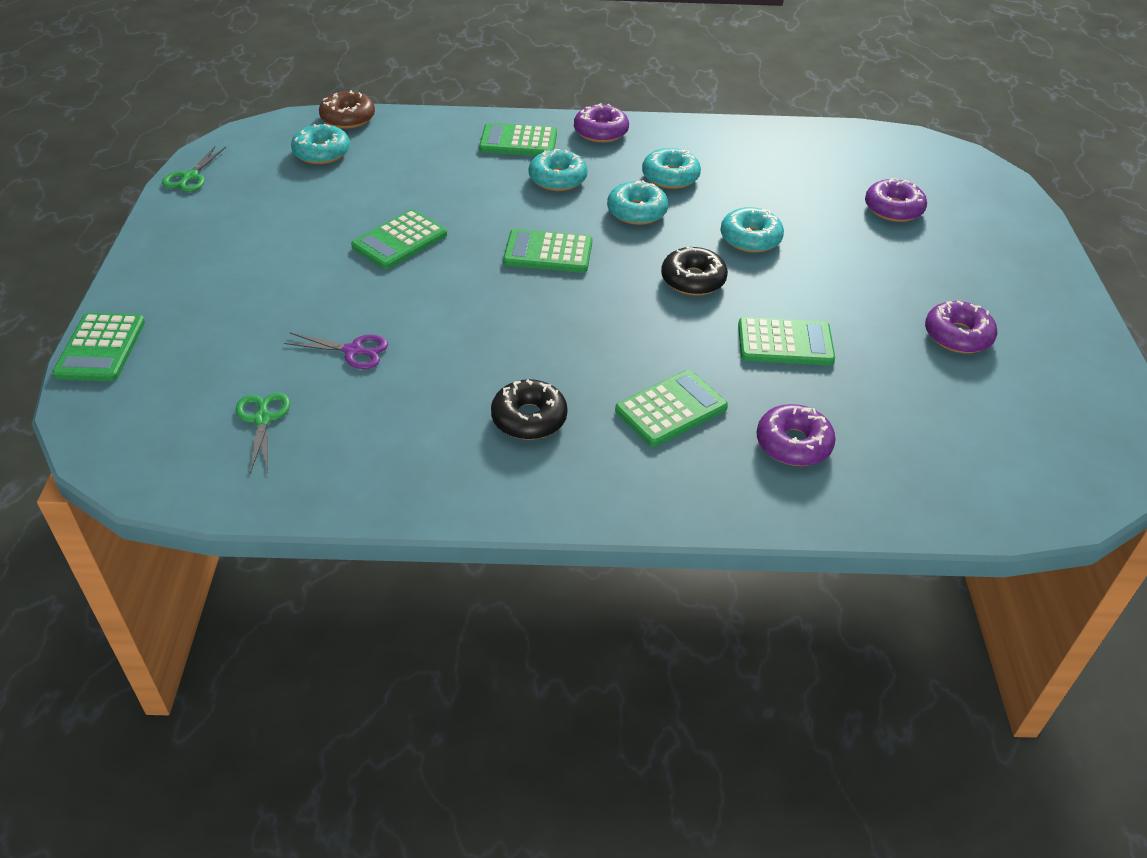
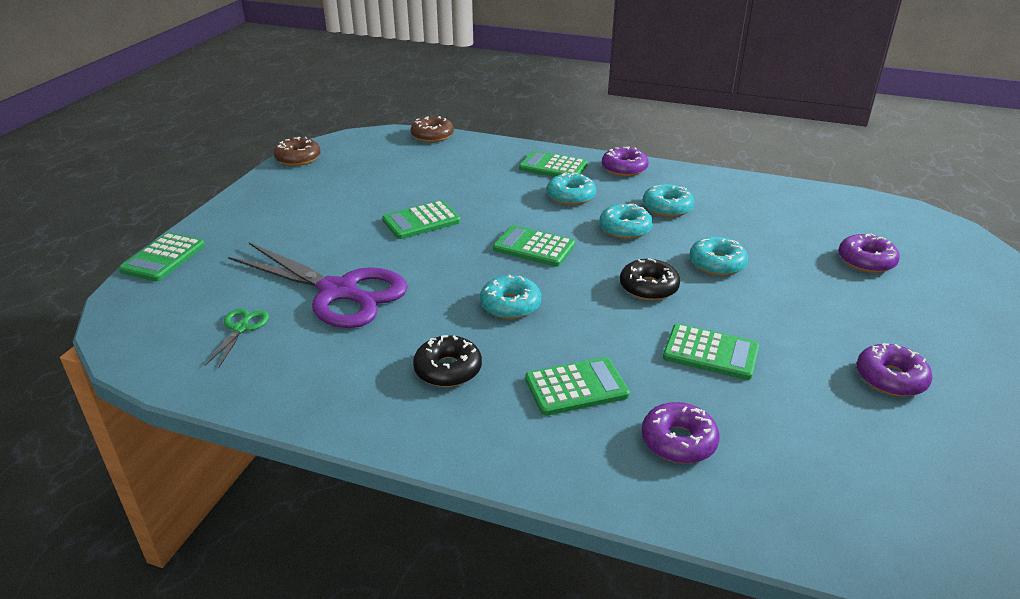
camera: 20 degrees right, 10 degrees down
green scissors [162,146,226,192] -> brown donut [274,137,321,166]
purple scissors [284,333,388,369] -> purple scissors [228,242,408,328], size x2.37
turquoise donut [291,124,350,164] -> turquoise donut moved to [480,275,541,319]

